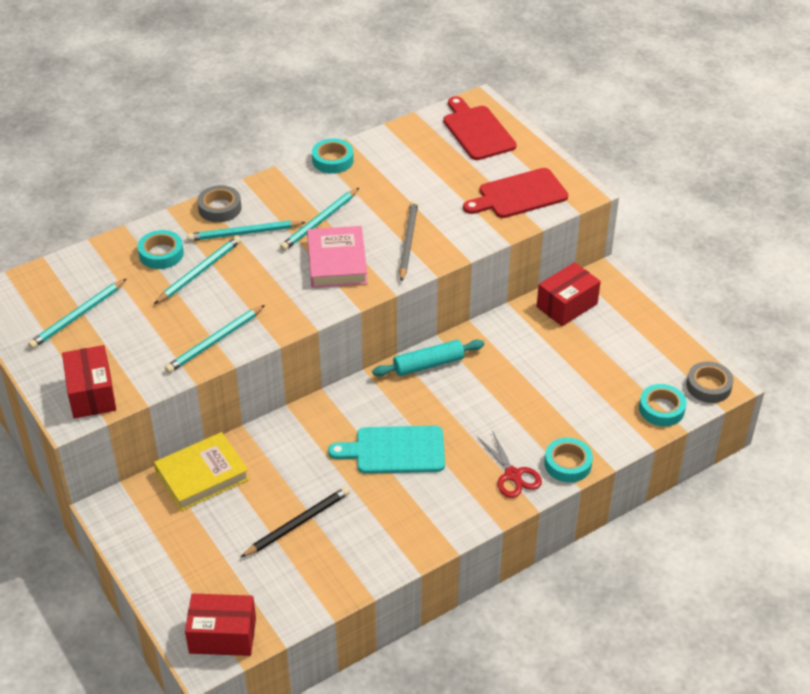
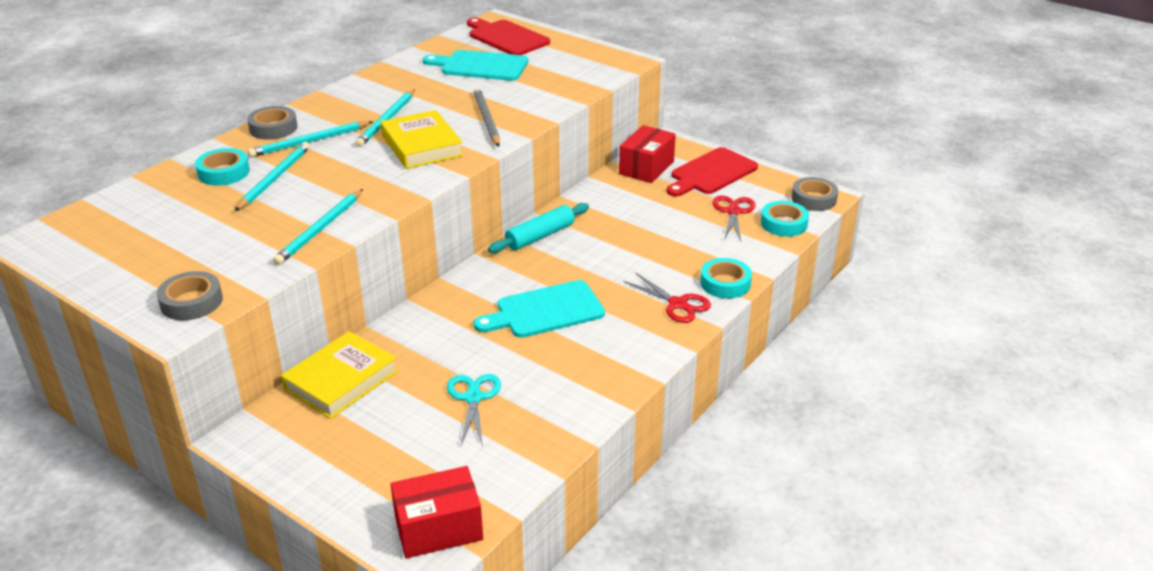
camera: 20 degrees left, 10 degrees down
turquoise pencil [28,279,126,349] -> none
red box [62,345,116,419] -> grey tape [157,271,223,320]
black pencil [240,487,350,558] -> turquoise scissors [447,374,501,447]
pink book [307,226,368,288] -> yellow book [380,110,463,169]
turquoise tape [312,138,354,174] -> none
red cutting board [463,168,568,218] -> red cutting board moved to [666,147,758,197]
none -> turquoise cutting board [423,50,528,81]
none -> red scissors [712,196,756,241]

